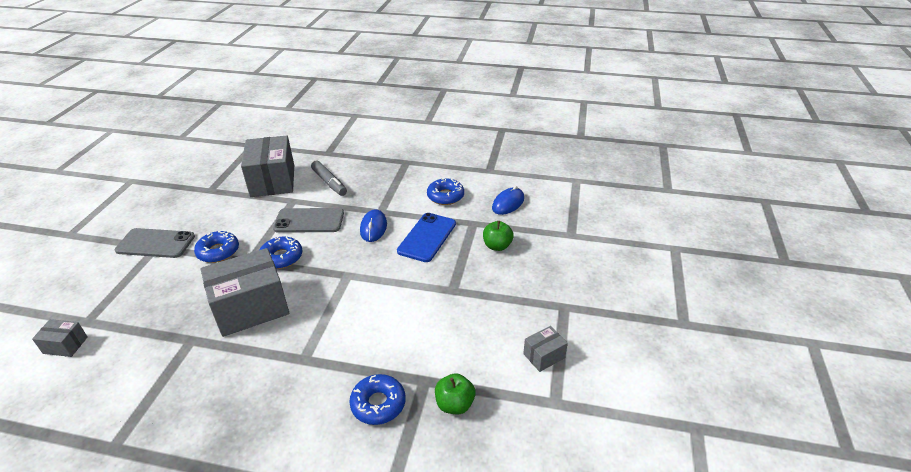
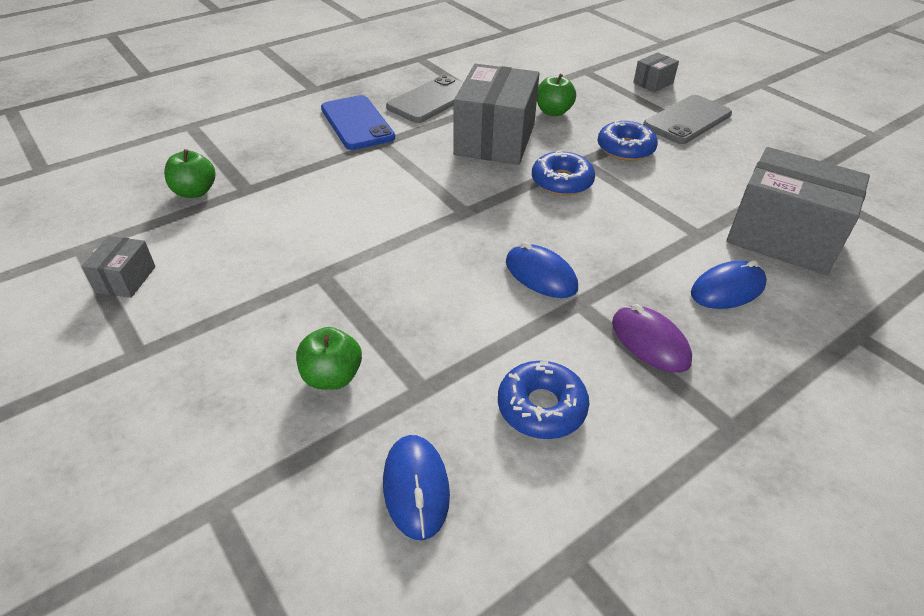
camera: 130 degrees right, 5 degrees up
grey box [32,319,88,357] -> grey box moved to [633,52,679,92]
grey phone [273,208,344,233] -> grey phone moved to [386,75,464,123]
grey marker [311,160,347,196] -> blue mouse [691,260,767,309]
blue donut [349,374,406,425] -> none
blue phone [397,213,456,262] -> blue phone moved to [321,95,395,150]
none -> green apple [537,74,576,116]
none -> purple mouse [612,304,692,373]

